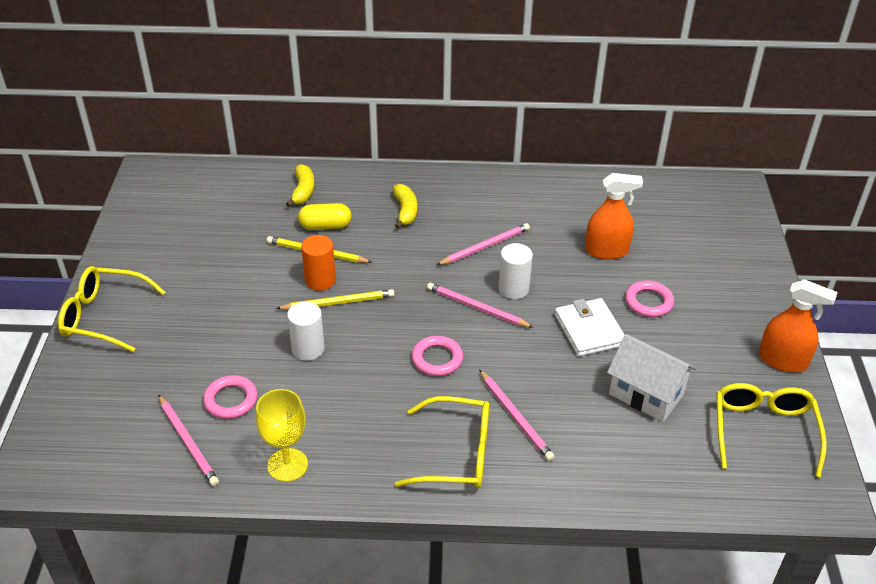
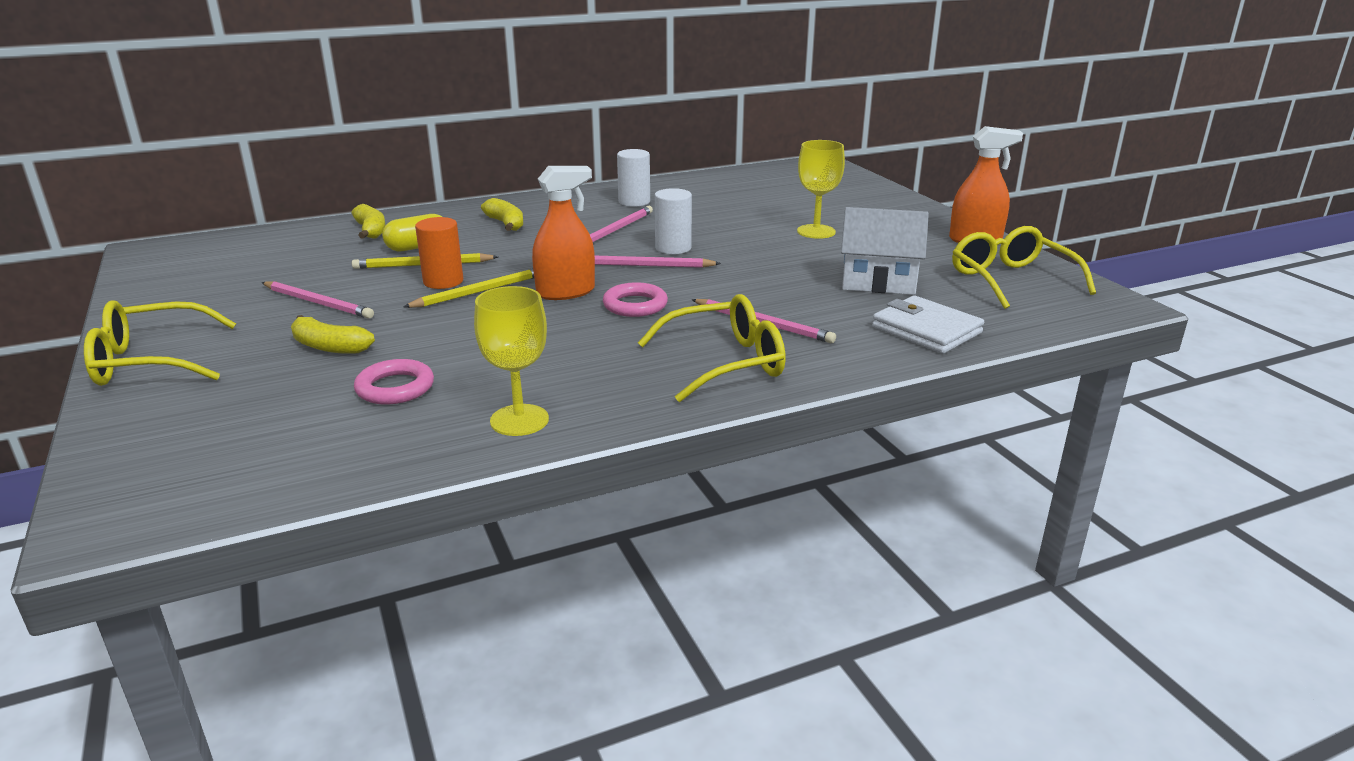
camera: 25 degrees left, 15 degrees down
pink pencil [158,395,219,486] -> pink pencil moved to [262,281,374,319]
white cylinder [287,302,325,361] -> white cylinder moved to [617,149,650,207]
white wallet [555,298,625,357] -> white wallet moved to [872,296,984,354]
orange spray bottle [585,173,643,260] -> orange spray bottle moved to [532,166,595,300]
pink ring [625,281,674,317] -> yellow goblet [797,140,845,239]
none -> yellow banana [291,315,375,354]

